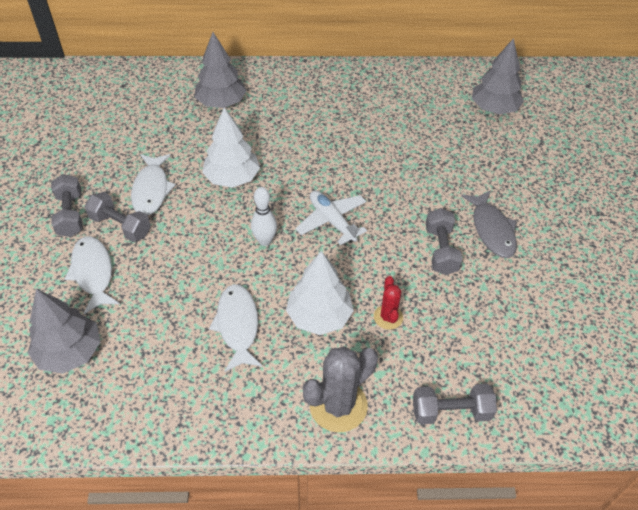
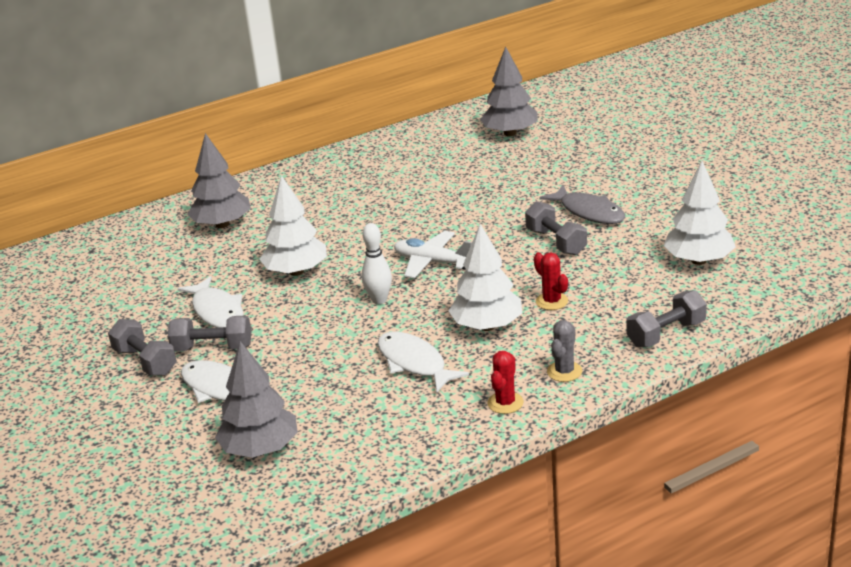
camera: 25 degrees left, 20 degrees down
grey cactus [303,346,378,432] -> grey cactus [547,320,582,382], size x0.56
none -> red cactus [487,351,524,414]
none -> white tree [663,161,736,265]

